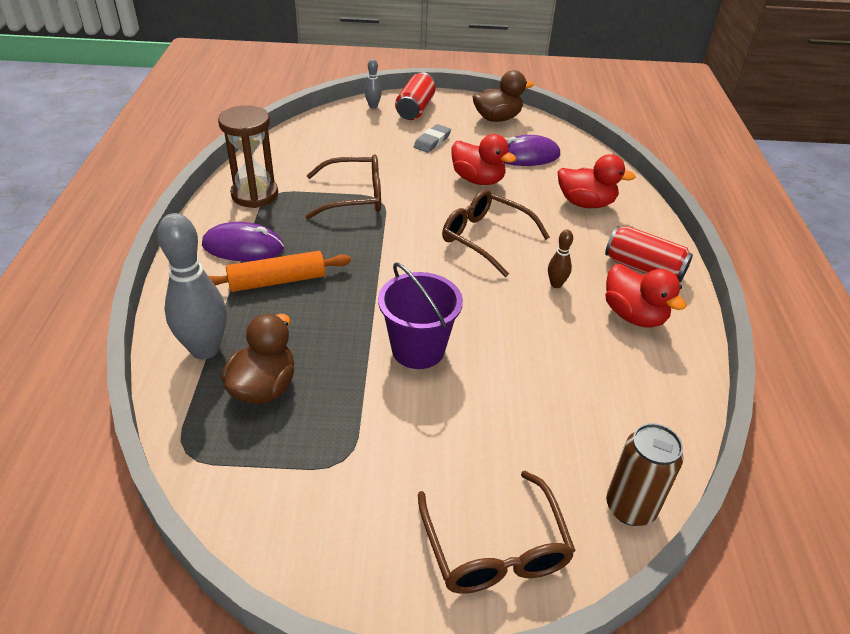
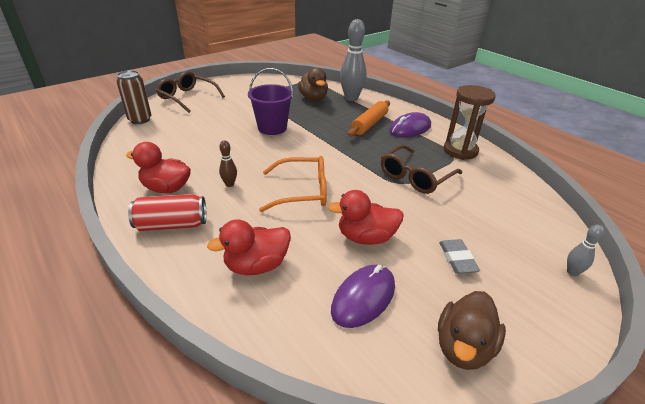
camera: 140 degrees right, 5 degrees down
red can [395,73,436,120] -> none
brown glasses [442,190,550,277] -> orange glasses [259,156,327,212]

